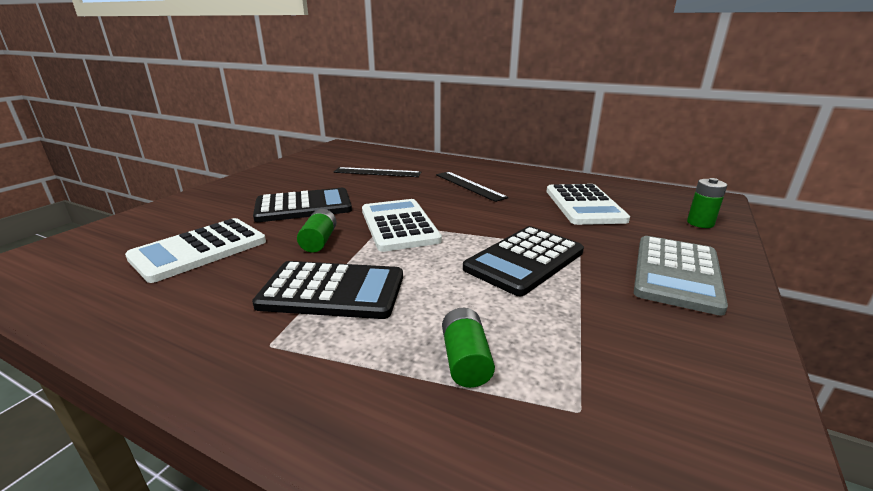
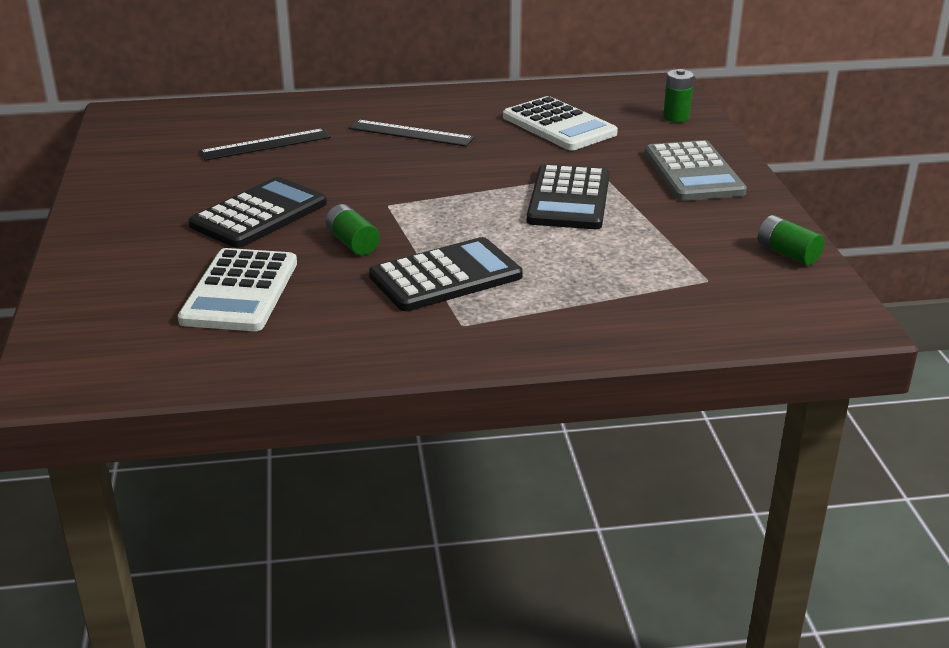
camera: 35 degrees left, 5 degrees up
white calculator [362,199,442,252] -> none
green battery [442,308,495,388] -> green battery moved to [758,215,824,265]

